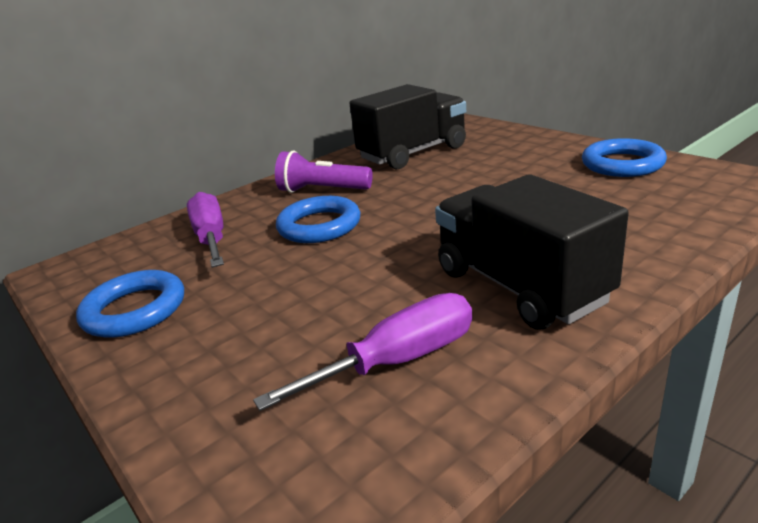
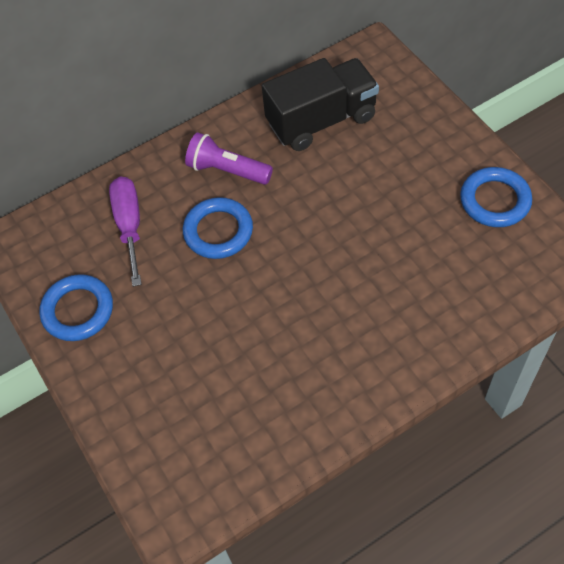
camera: 10 degrees right, 30 degrees up
purple screwdriver [253,293,472,411] -> none
black truck [435,174,629,330] -> none

